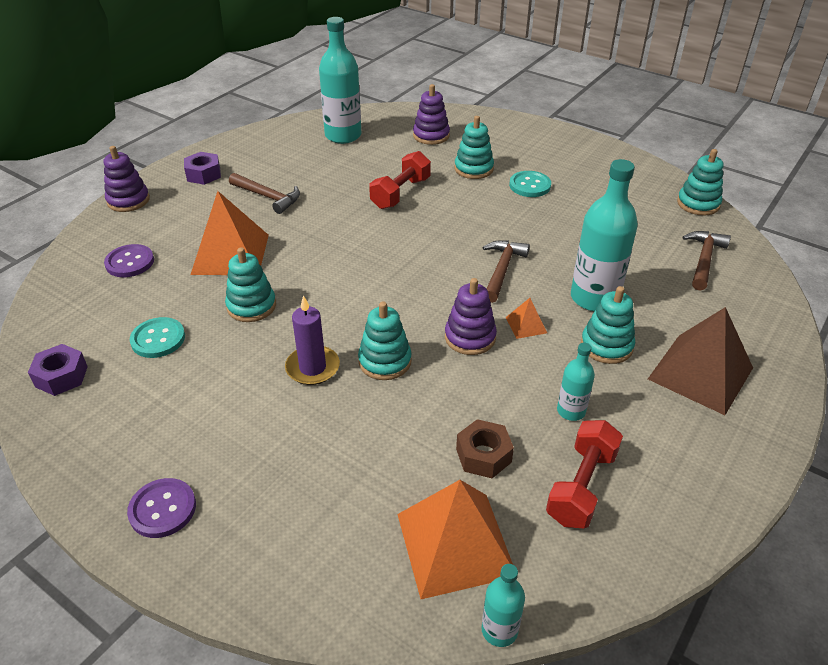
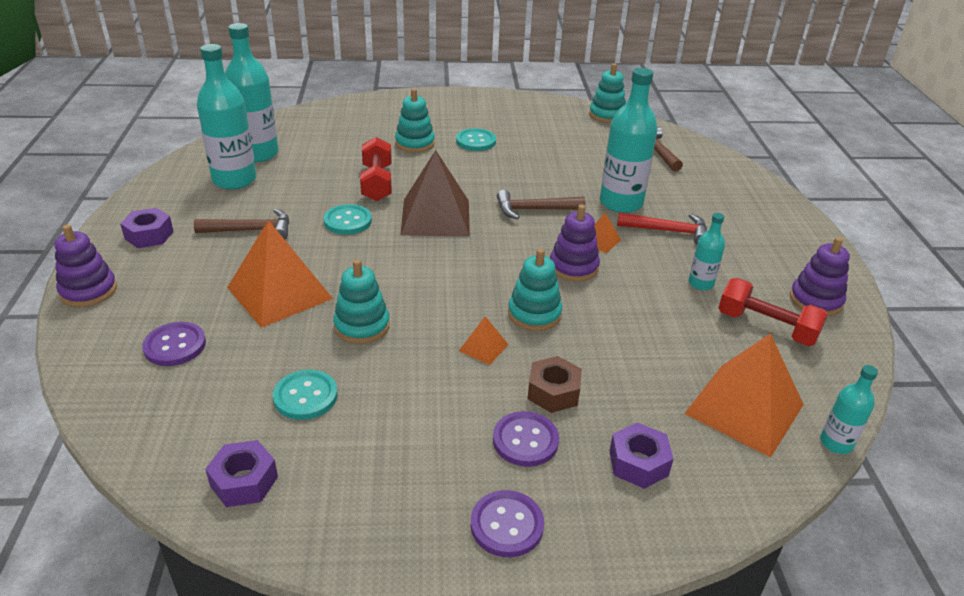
camera: 40 degrees left, 5 degrees down
purple candle [285,295,340,385] -> orange pyramid [459,316,509,365]
purple stacking toy [413,84,450,145] -> purple stacking toy moved to [790,237,850,316]
brown nut [456,419,514,478] -> brown nut moved to [528,356,582,413]
brown hammer [483,240,530,303] -> brown hammer turned 75 degrees counterclockwise [497,190,585,219]
red dumbbell [546,420,623,528] -> red dumbbell turned 45 degrees counterclockwise [718,278,828,346]
turquoise stacking toy [581,286,635,364] -> red hammer [617,212,707,244]
brown pyramid [648,307,753,415] -> brown pyramid moved to [400,150,470,236]
none -> turquoise bottle [197,44,256,189]
none -> turquoise button [323,204,372,235]
none -> purple button [493,411,559,467]
none -> purple nut [609,422,674,489]

